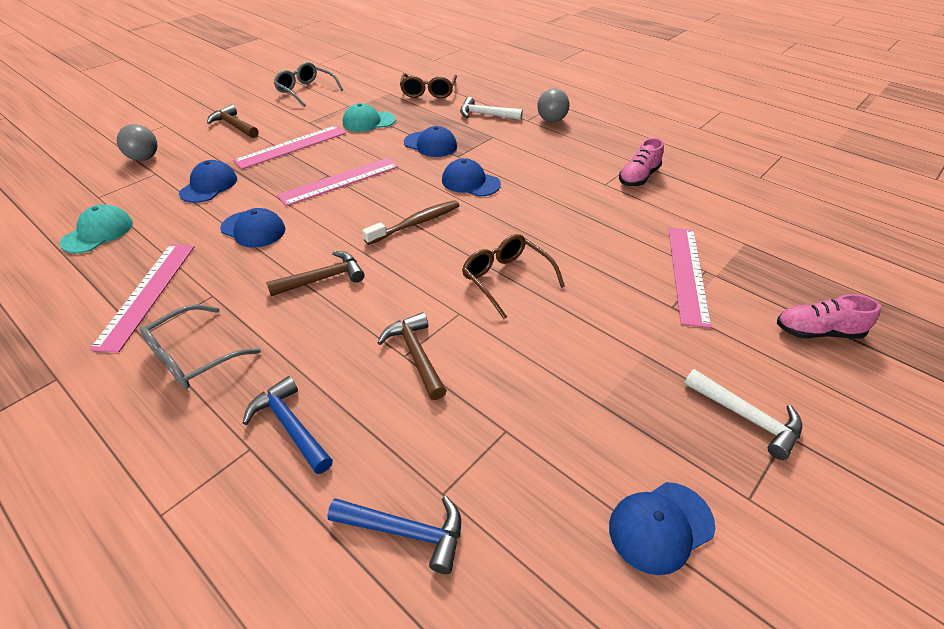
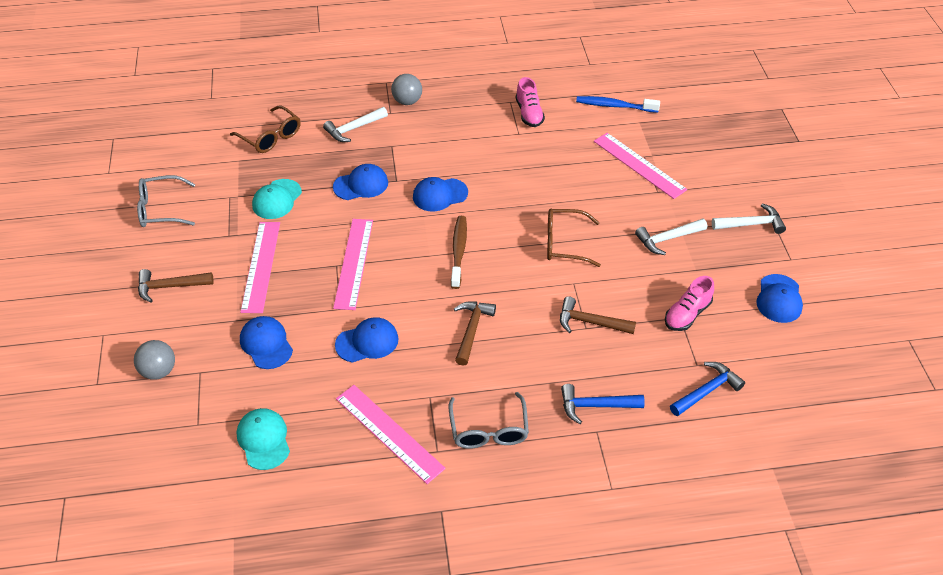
camera: 50 degrees left, 5 degrees up
pink shoe [777,294,881,339] -> pink shoe moved to [665,276,714,331]
none -> blue toothbrush [576,96,660,113]
none -> white hammer [635,218,707,255]

